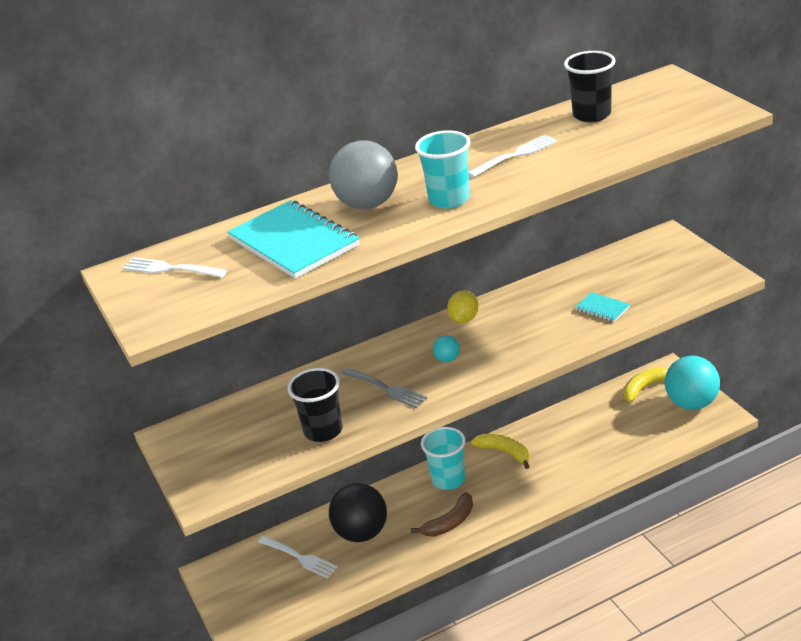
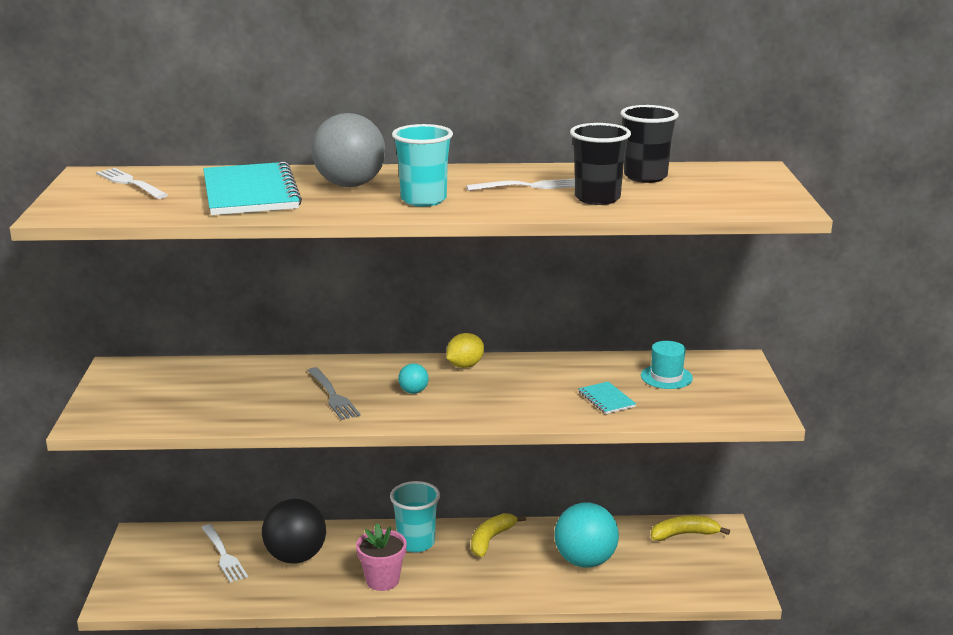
camera: 20 degrees right, 10 degrees down
black cup [287,368,343,442] -> black cup moved to [570,123,631,205]
brown banana [411,492,473,537] -> pink flower pot [356,523,407,591]
yellow banana [471,434,530,469] -> yellow banana turned 120 degrees counterclockwise [471,513,526,557]
turquoise ball [665,356,720,410] -> turquoise ball moved to [554,503,619,568]
none -> turquoise hat [641,341,693,389]

